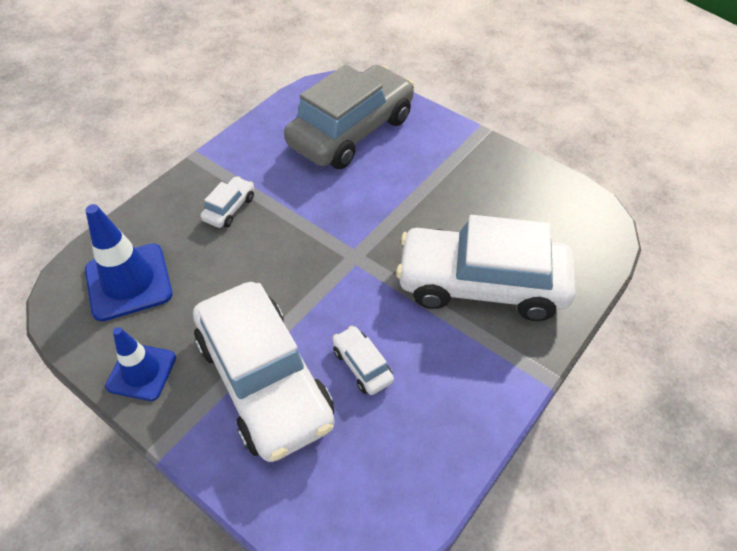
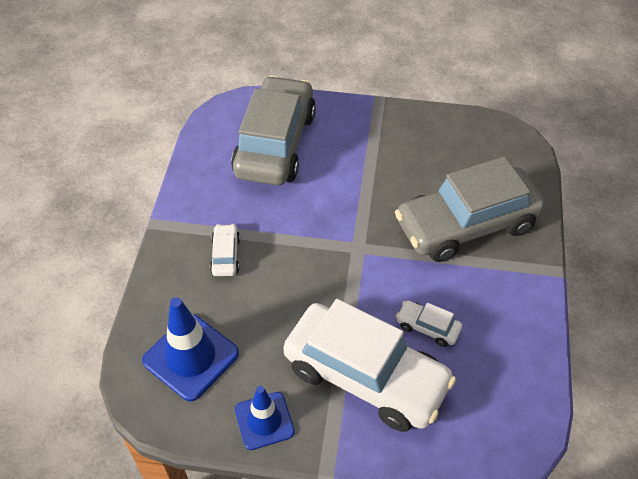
camera: 30 degrees left, 0 degrees up
white car [396,215,576,321] -> grey car [395,156,545,262]

